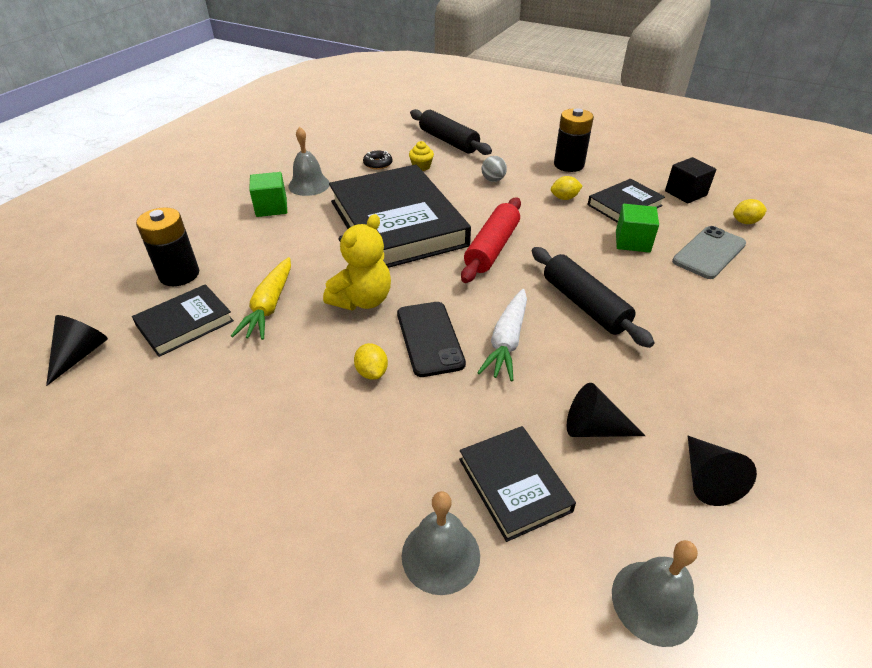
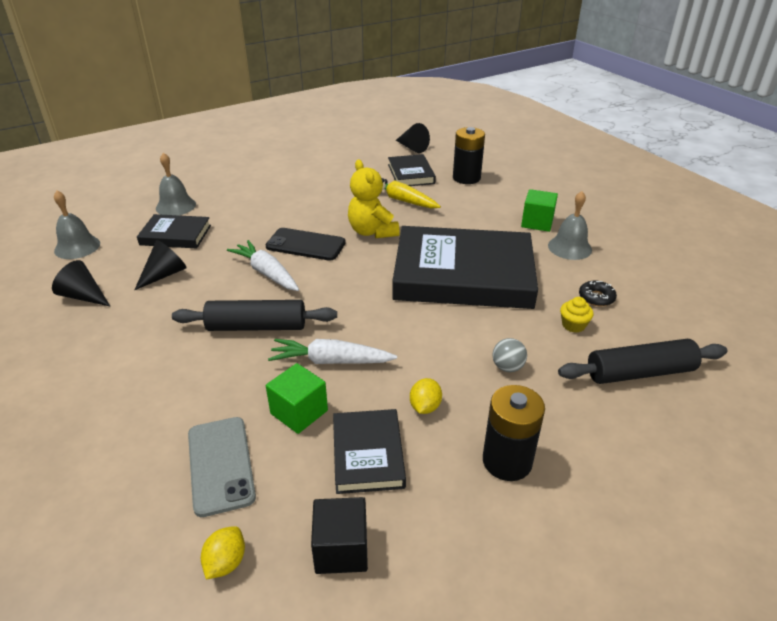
camera: 120 degrees right, 5 degrees down
yellow lemon [354,343,388,379] -> none
red rolling pin [461,197,521,283] -> none
none -> white carrot [268,339,397,364]

